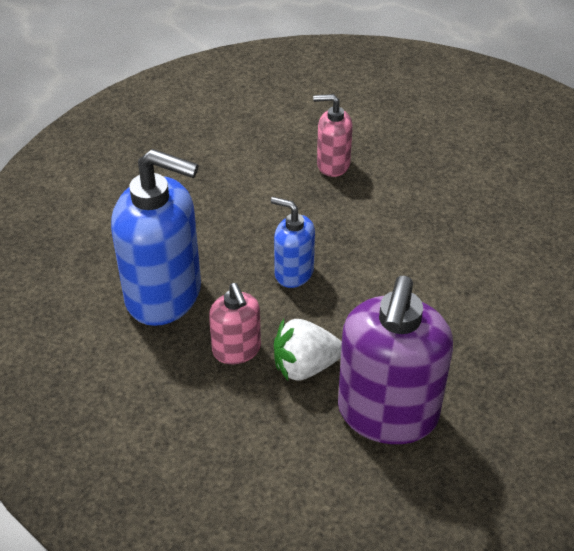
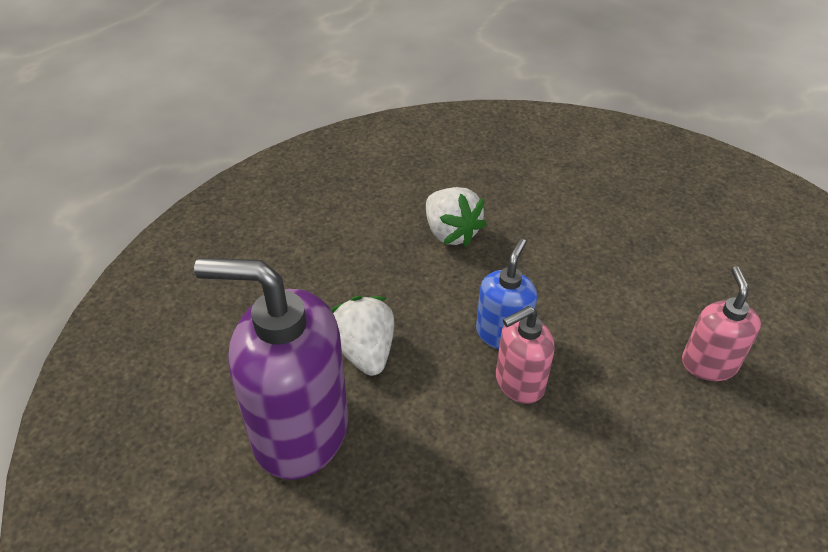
camera: 85 degrees right, 0 degrees up
blue soap dispenser [111,149,201,326] -> white strawberry [426,187,487,247]
pink soap dispenser [209,283,261,364] -> pink soap dispenser moved to [496,306,554,404]

